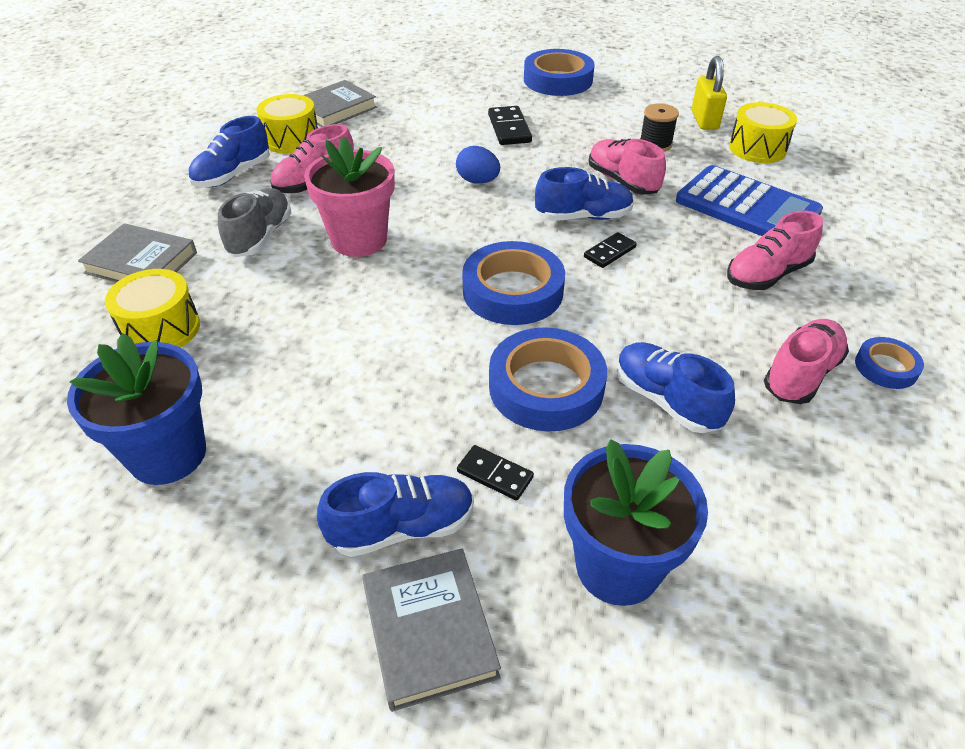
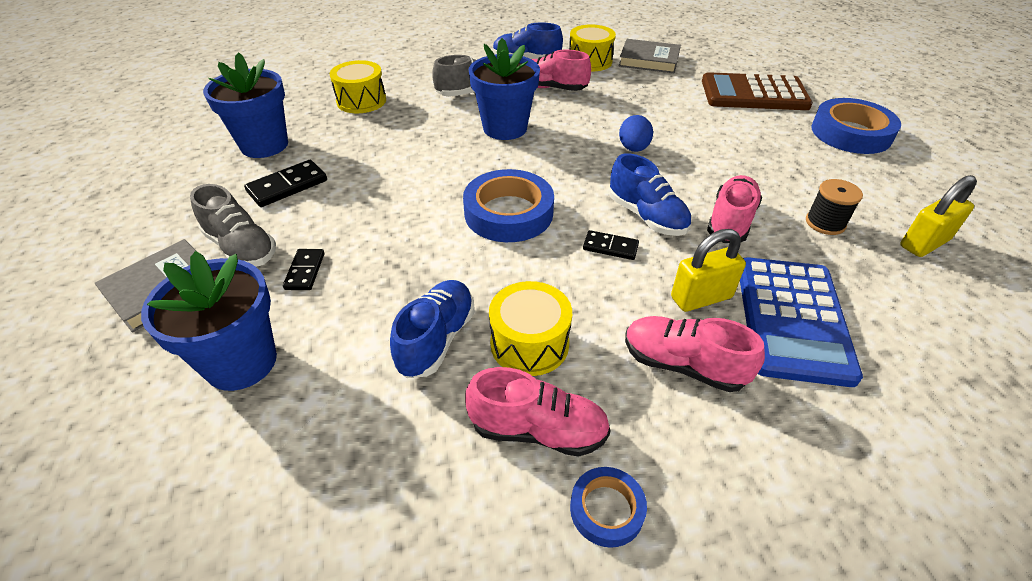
camera: 60 degrees right, 0 degrees up
grey book [78,223,197,282] -> none
pink flower pot [304,137,395,257] -> blue flower pot [468,38,540,140]
blue shoe [317,472,474,557] -> grey shoe [190,184,276,267]
black domino [488,106,532,145] -> black domino moved to [244,160,327,207]
blue tape [489,327,607,432] -> none
yellow drum [729,102,797,163] -> yellow drum moved to [489,281,572,376]
none -> yellow padlock [671,229,746,312]
none -> brown calculator [702,72,813,110]

